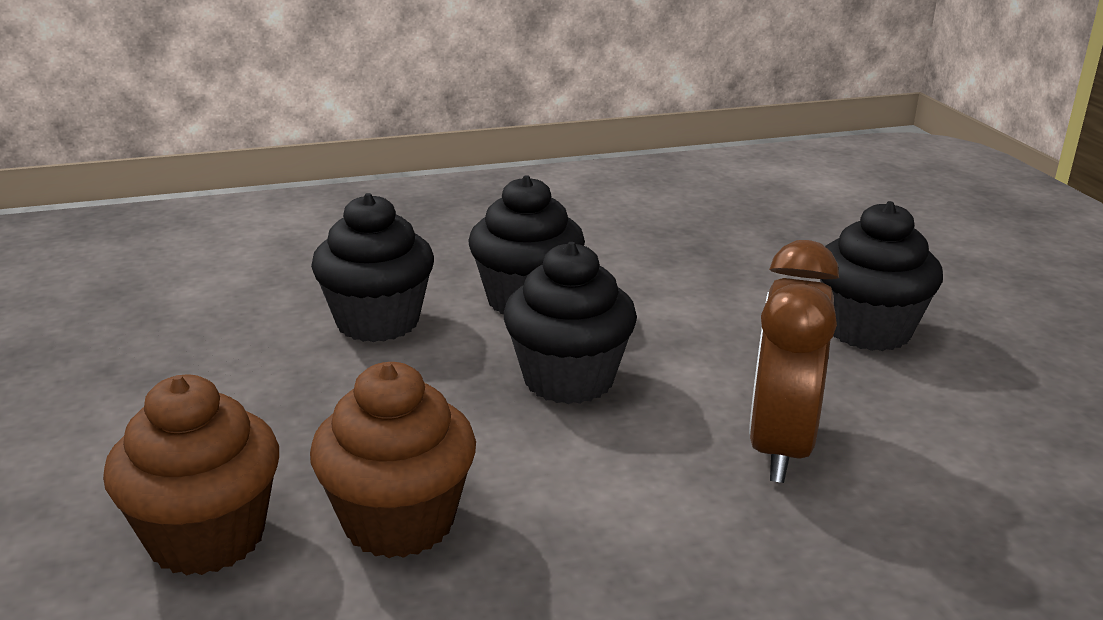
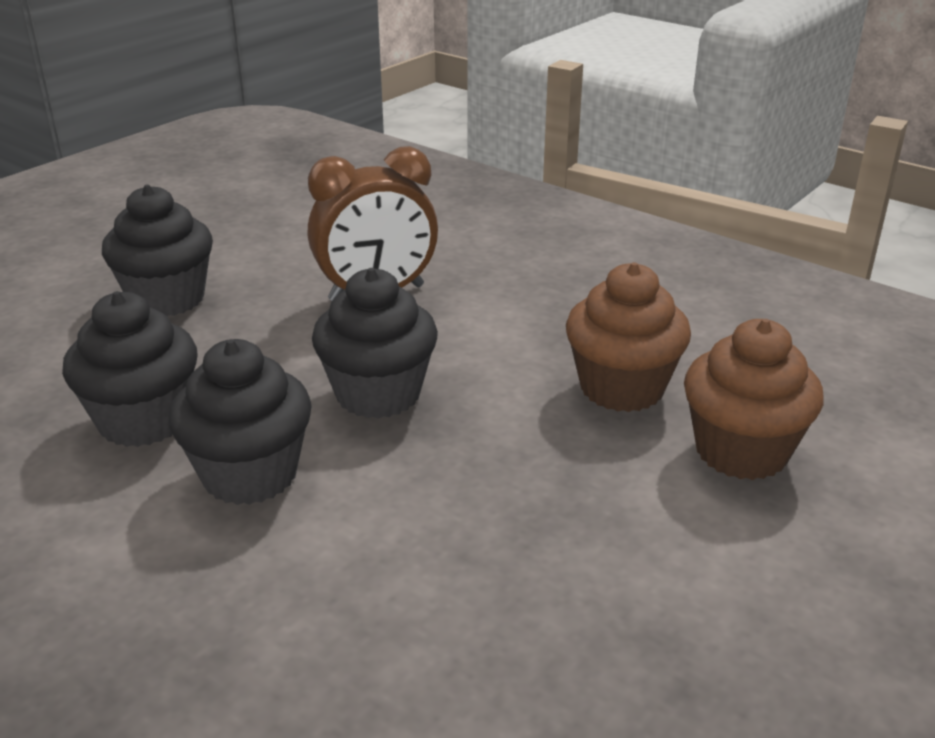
camera: 125 degrees left, 5 degrees up
black cupcake [311,193,434,342] -> black cupcake moved to [62,291,198,447]

